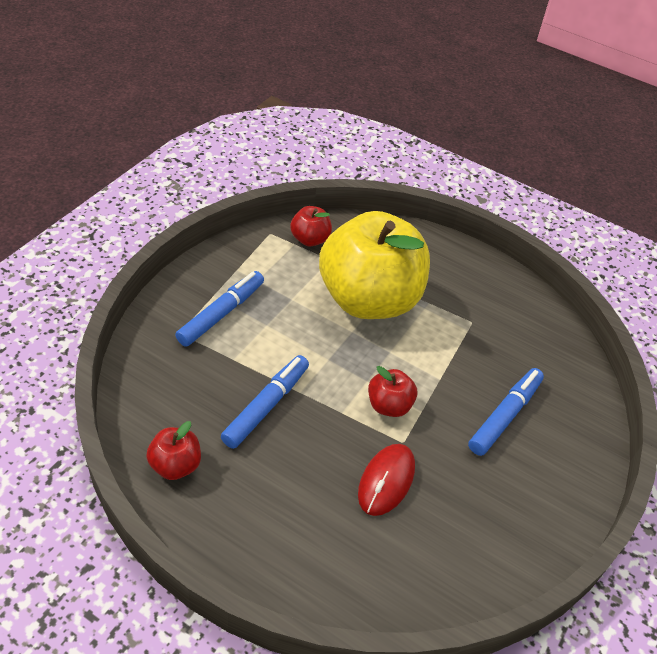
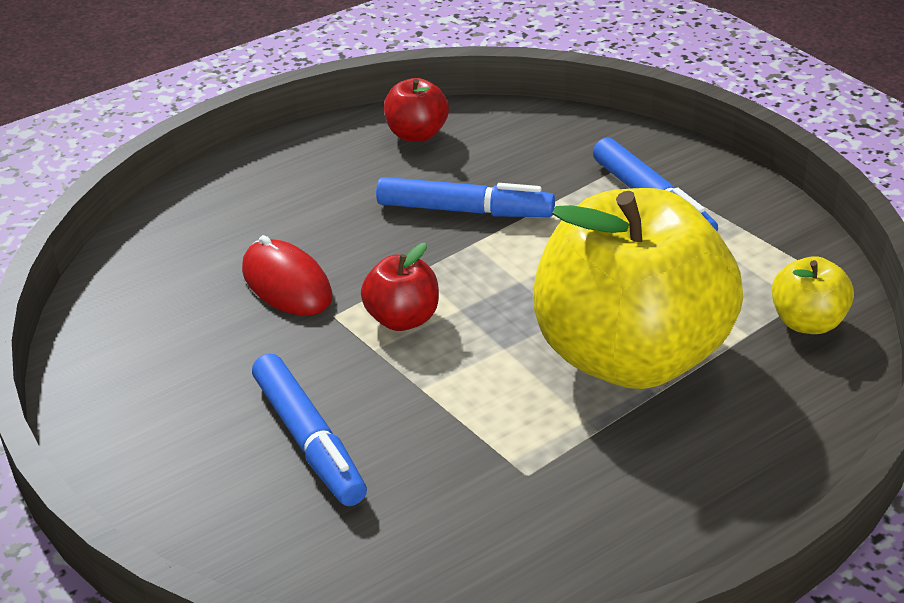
camera: 120 degrees right, 10 degrees down
blue marker [221,355,309,449] -> blue marker turned 45 degrees counterclockwise [376,177,555,217]
red apple [290,206,332,246] -> yellow apple [771,256,854,334]

